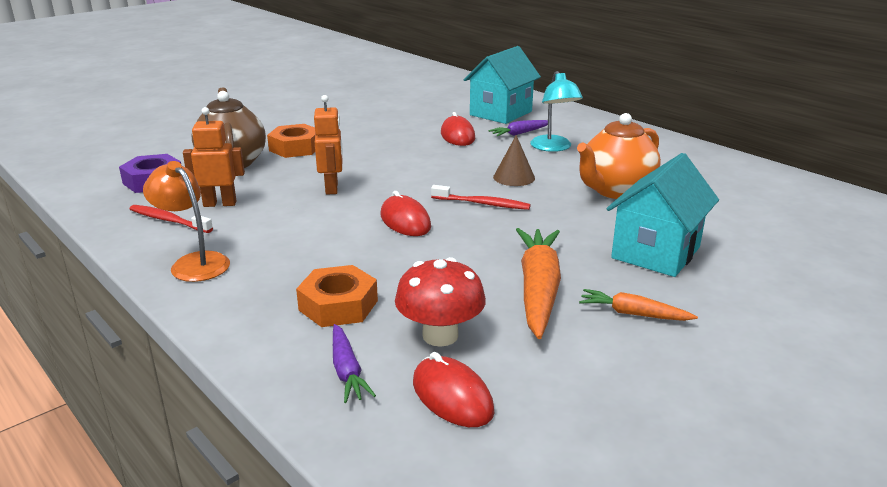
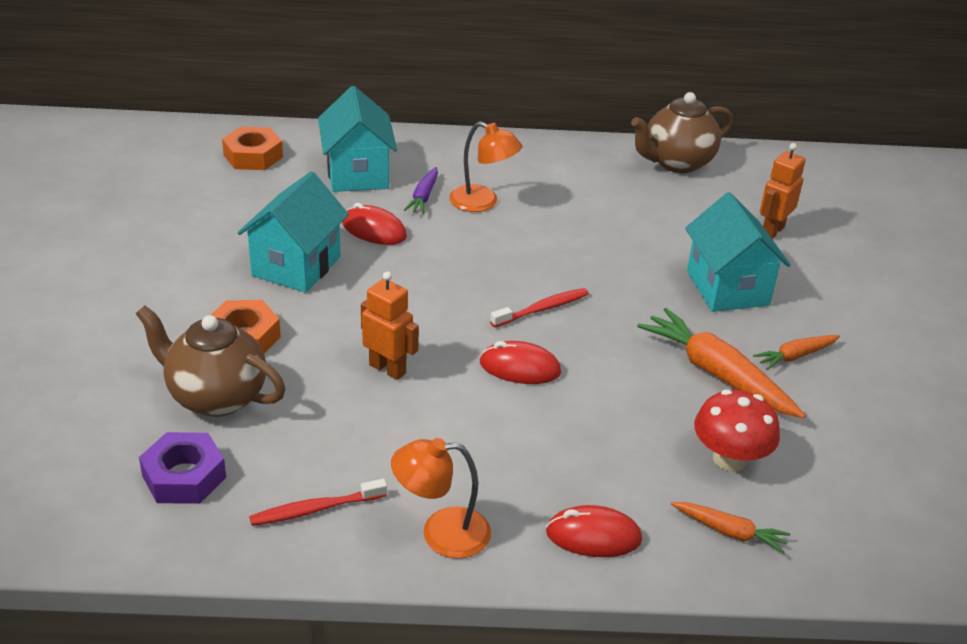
camera: 50 degrees left, 10 degrees up
orange robot [183,107,245,207] -> orange robot moved to [760,143,806,239]
orange nut [296,265,378,327] -> orange nut moved to [222,126,283,170]
purple carrot [333,324,376,403] -> orange carrot [671,502,791,554]
red mouse [413,352,494,427] -> red mouse moved to [546,505,642,557]
brown cone [493,135,535,186] -> none
turquoise lamp [530,71,583,152] -> orange lamp [449,122,522,212]
orange teapot [577,113,661,199] -> none
none -> turquoise house [238,171,349,293]
none -> brown teapot [631,92,733,173]

